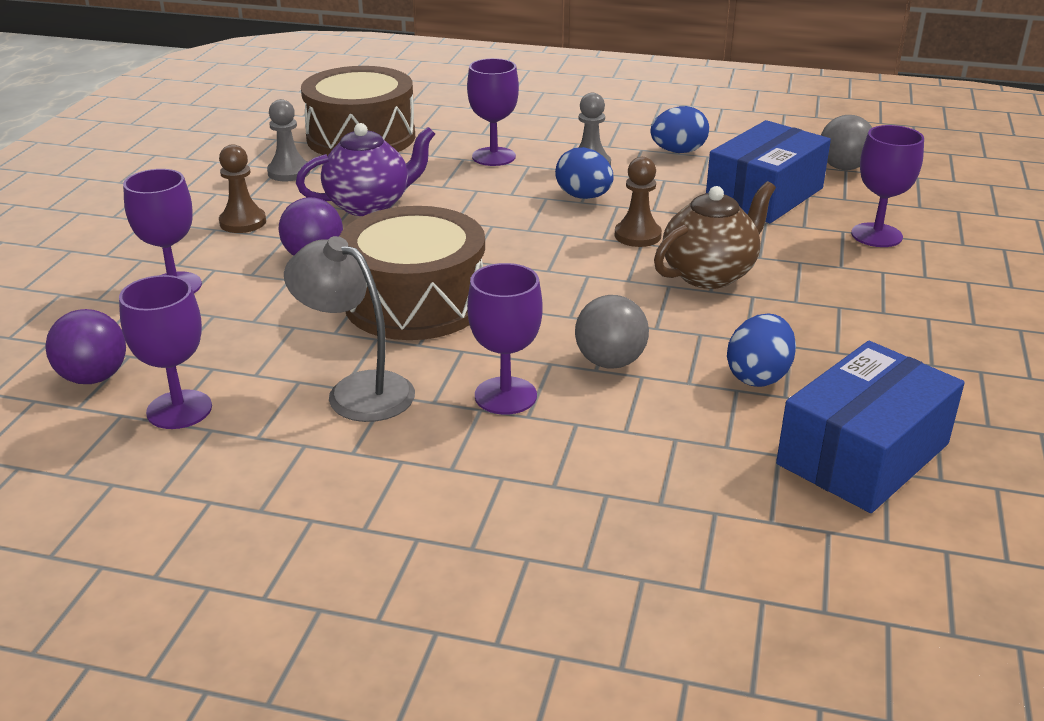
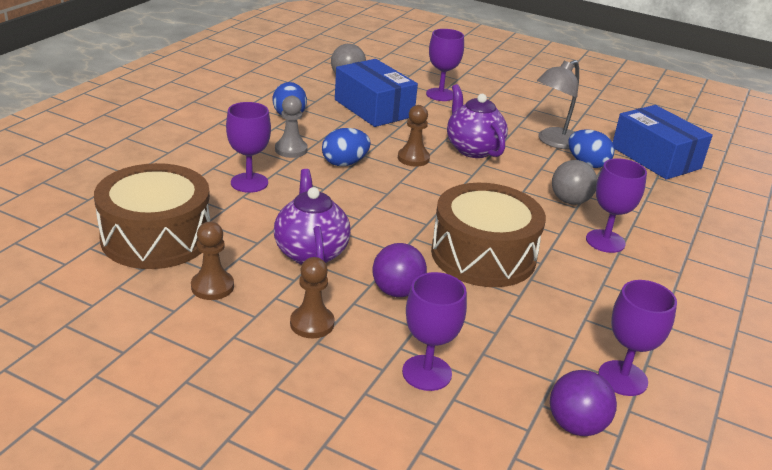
camera: 80 degrees left, 0 degrees up
grey pawn [267,99,310,181] -> brown pawn [191,222,234,300]
grey lamp [284,236,415,422] -> grey lamp moved to [537,60,579,149]
brown teapot [654,181,776,289] -> purple teapot [447,84,508,158]

